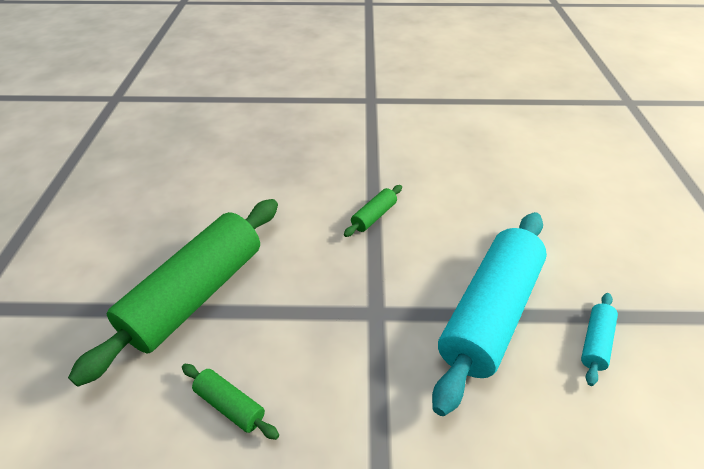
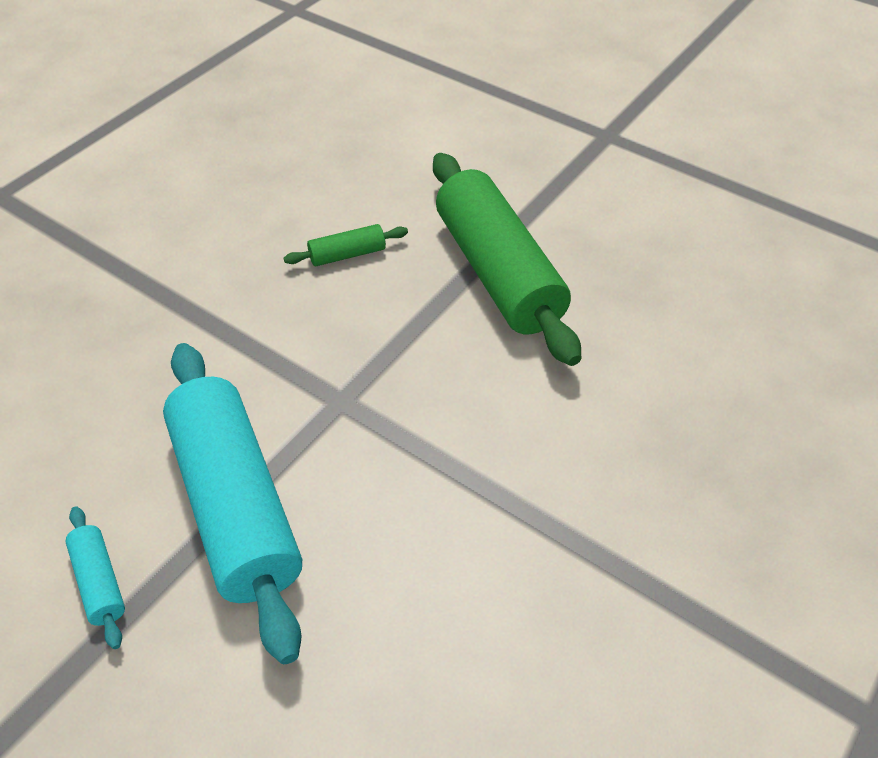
camera: 125 degrees right, 5 degrees up
green rolling pin [344,185,402,237] -> none

